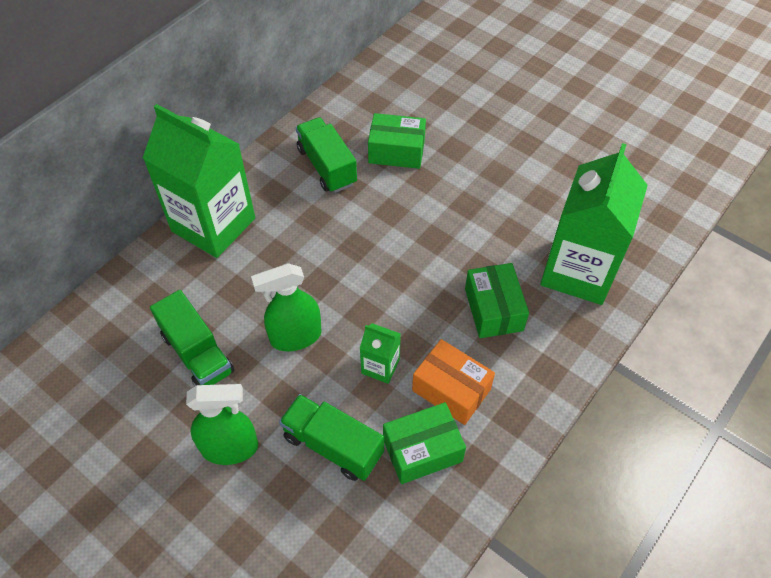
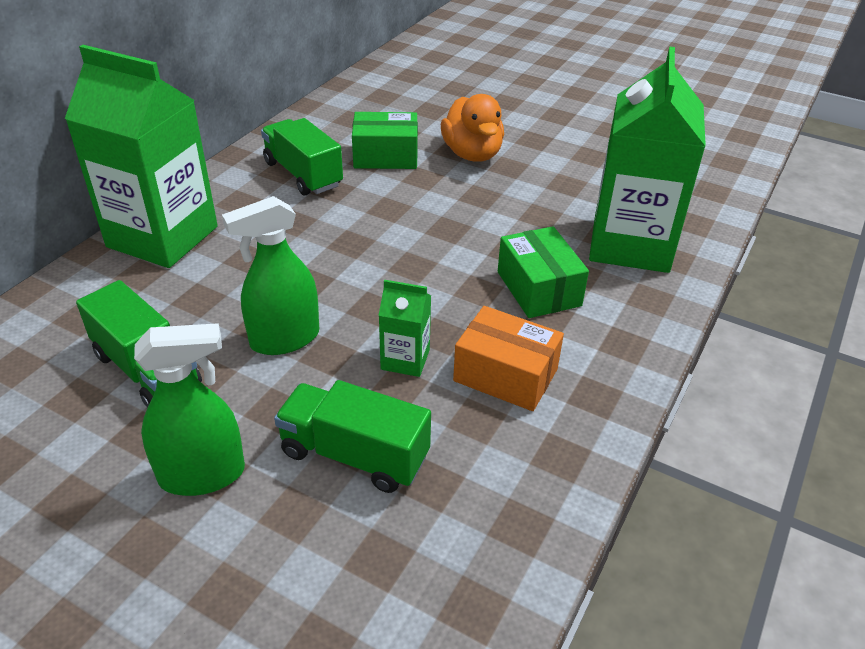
camera: 10 degrees left, 15 degrees down
green box [383,402,466,484] -> none
none -> orange duck [441,94,504,162]

